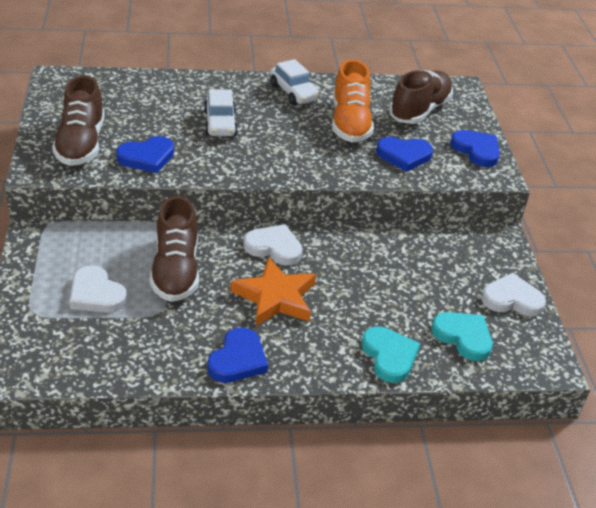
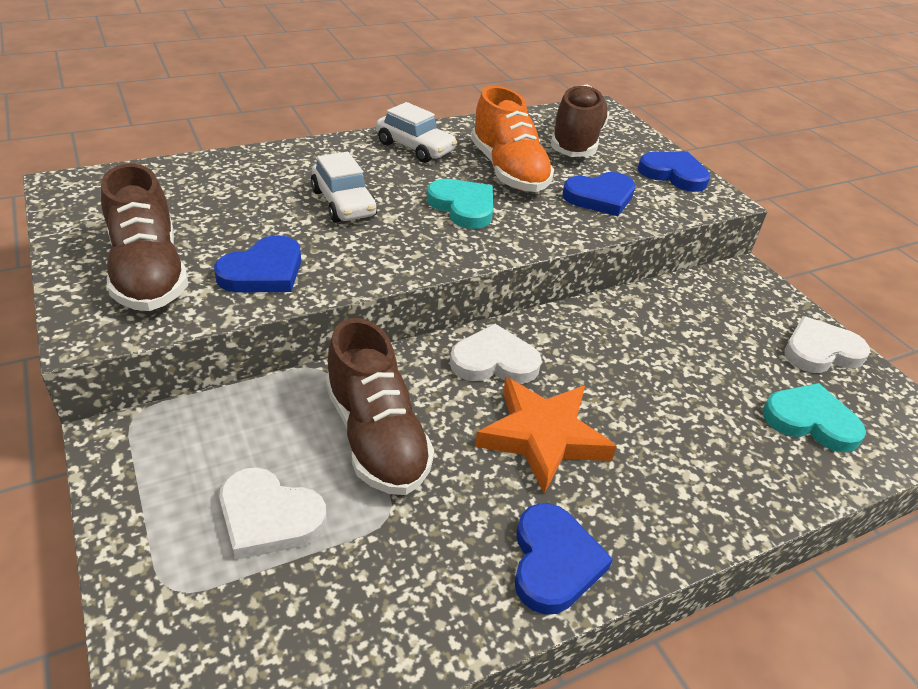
camera: 20 degrees left, 0 degrees up
turquoise heart [361,326,420,383] -> turquoise heart moved to [427,179,493,229]

